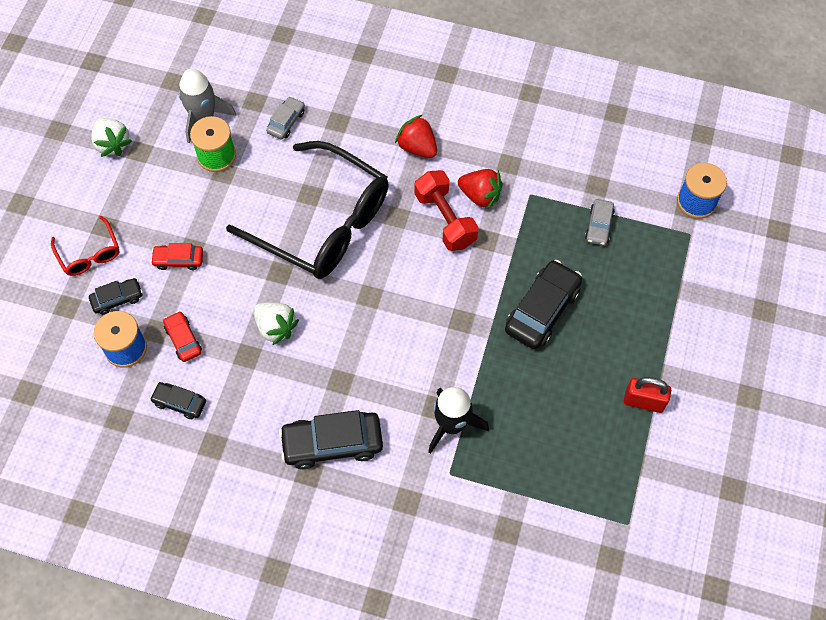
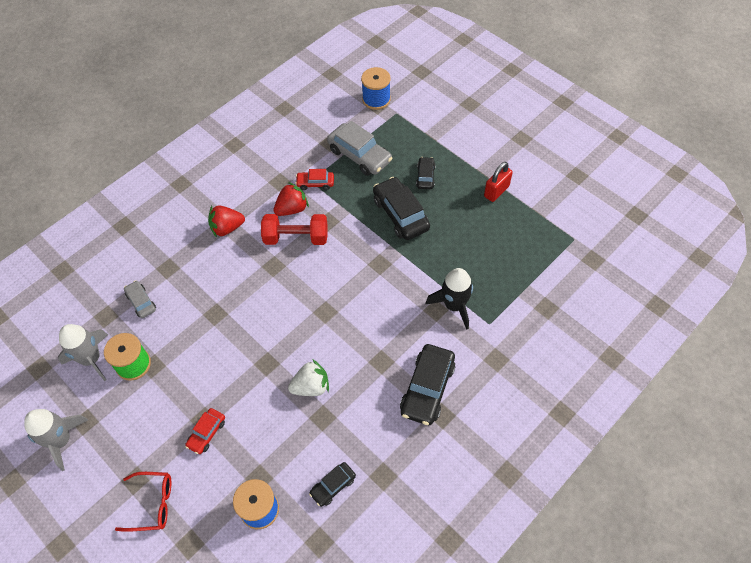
camera: 60 degrees left, 5 degrees down
black car [89,278,143,315] -> black car moved to [416,157,436,189]
white strawberry [91,118,132,157] -> grey rocket [24,409,88,471]
red car [163,311,202,362] -> red car moved to [295,169,334,190]
black glasses [226,141,389,279] -> none
grey car [585,199,615,245] -> grey car [327,121,392,176], size x1.83

